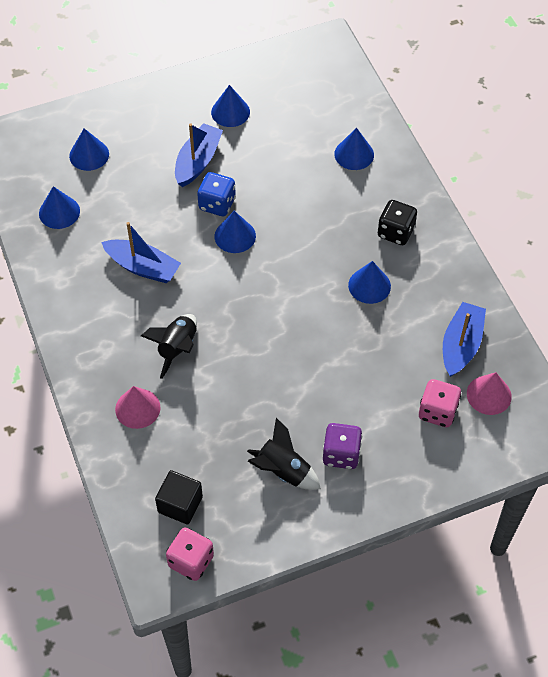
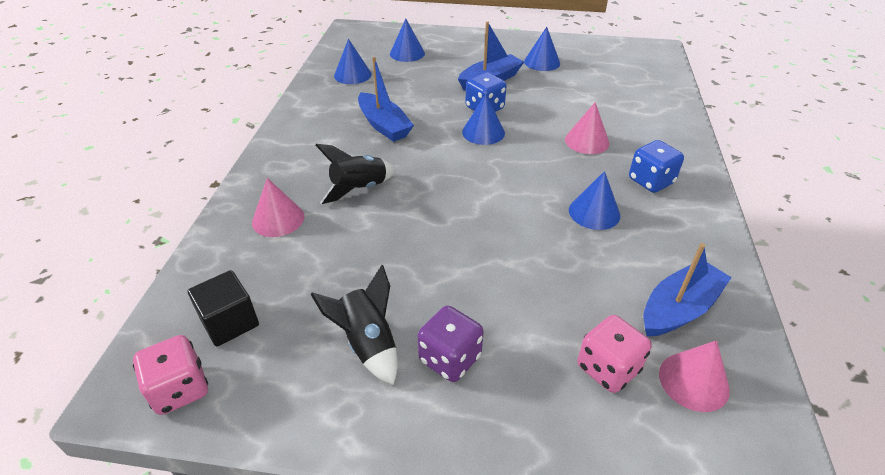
camera: 30 degrees right, 15 degrees down
blue cone [334,128,374,170] -> none
black dice [377,200,417,245] -> blue dice [629,140,684,193]
none -> pink cone [565,102,609,154]

